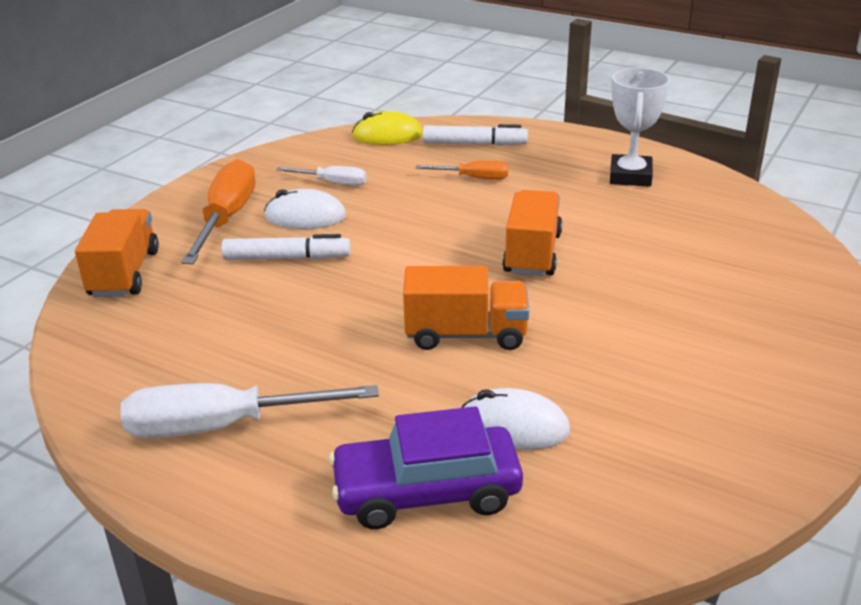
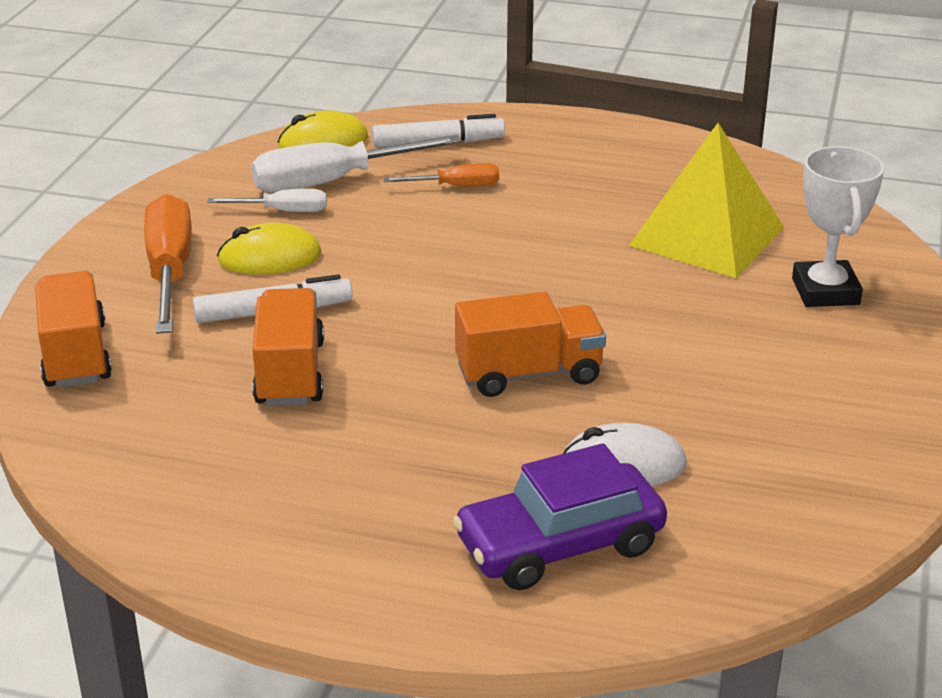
camera: 15 degrees left, 0 degrees up
white screwdriver [121,383,379,438] -> white screwdriver moved to [251,135,461,193]
white mouse [264,189,346,229] -> yellow mouse [217,222,322,274]
orange truck [502,190,562,276] -> orange truck moved to [252,288,324,406]
white trophy [610,68,670,187] -> white trophy moved to [792,146,884,307]
none -> yellow pyramid [629,123,784,278]

